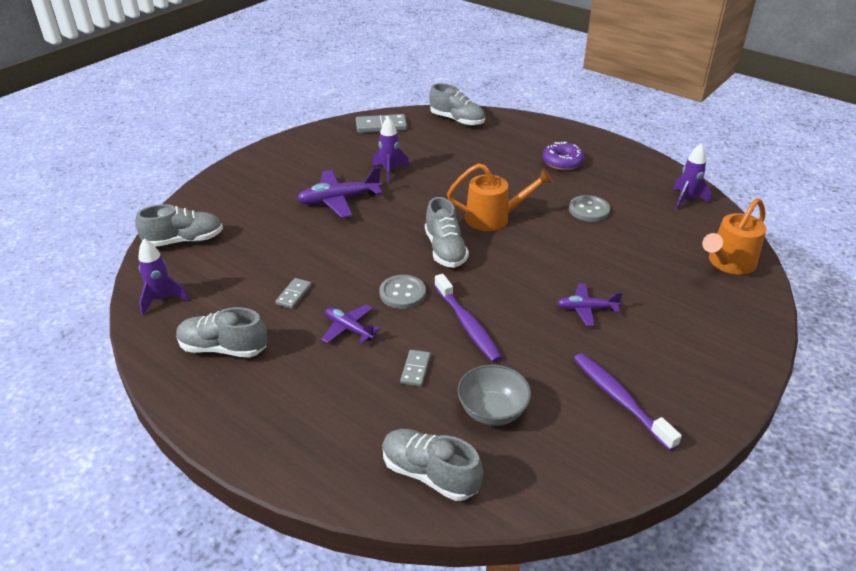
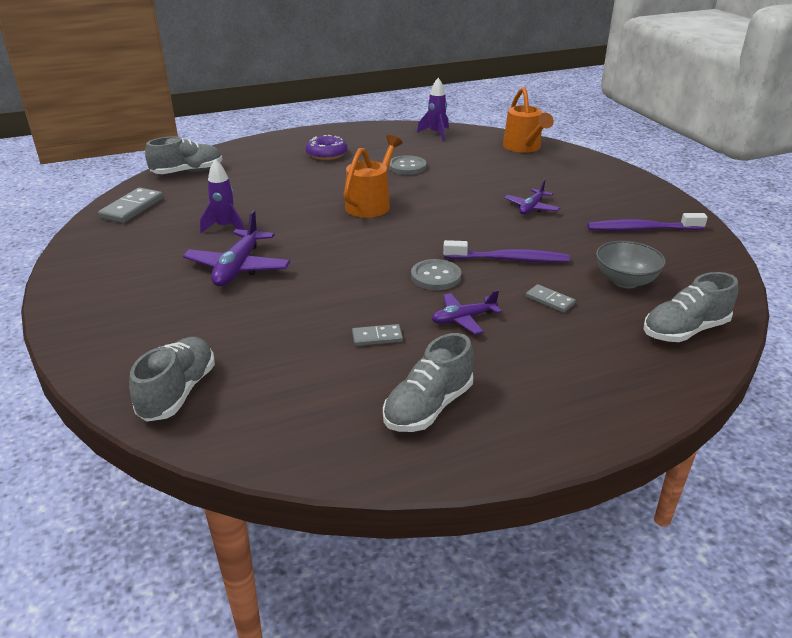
camera: 60 degrees left, 5 degrees down
purple rocket [138,239,189,315] -> none
grey domino [275,278,312,309] -> grey domino turned 60 degrees counterclockwise [352,324,403,346]
grey shoe [425,197,469,268] -> none

